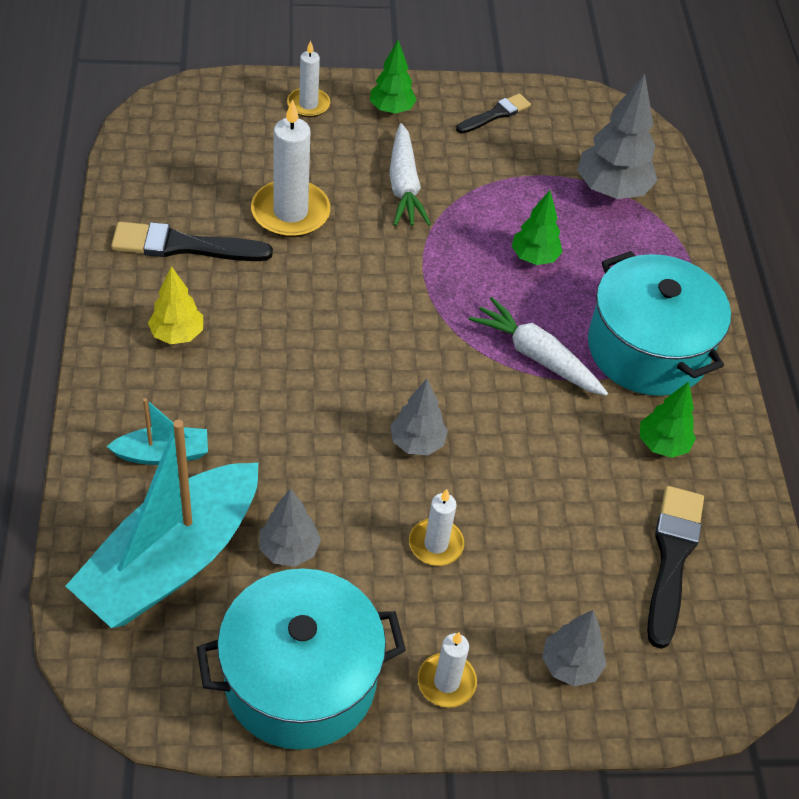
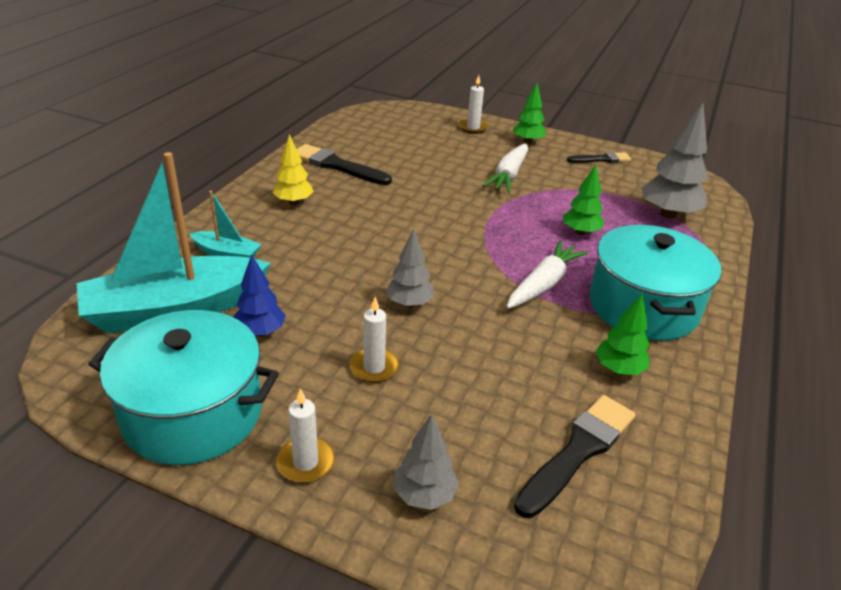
camera: 30 degrees right, 15 degrees down
white candle [251,99,331,237] -> none
grey tree [259,488,321,567] -> blue tree [233,254,286,336]
white carrot [469,297,608,396] -> white carrot turned 60 degrees clockwise [507,240,588,309]

